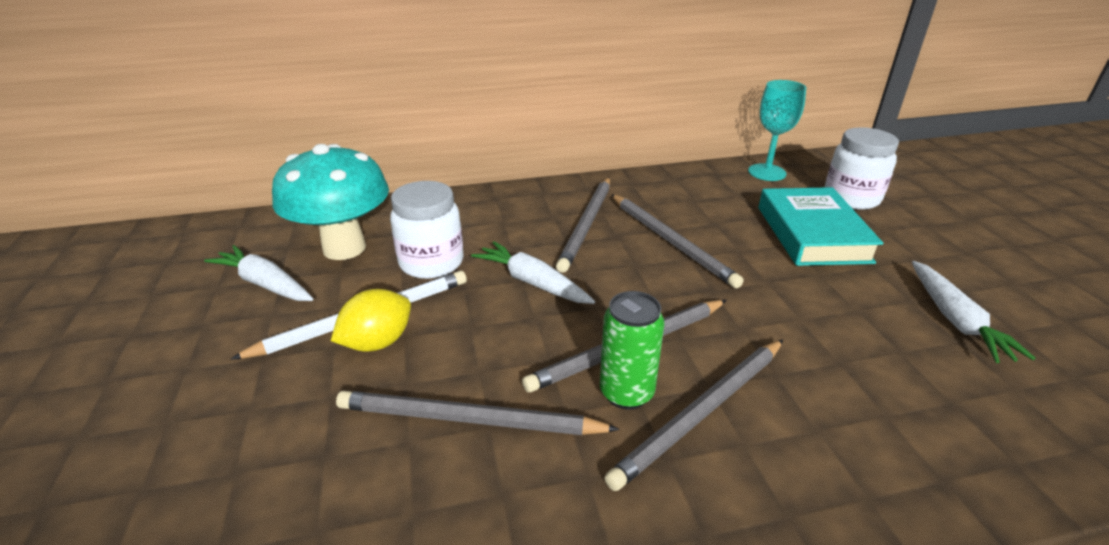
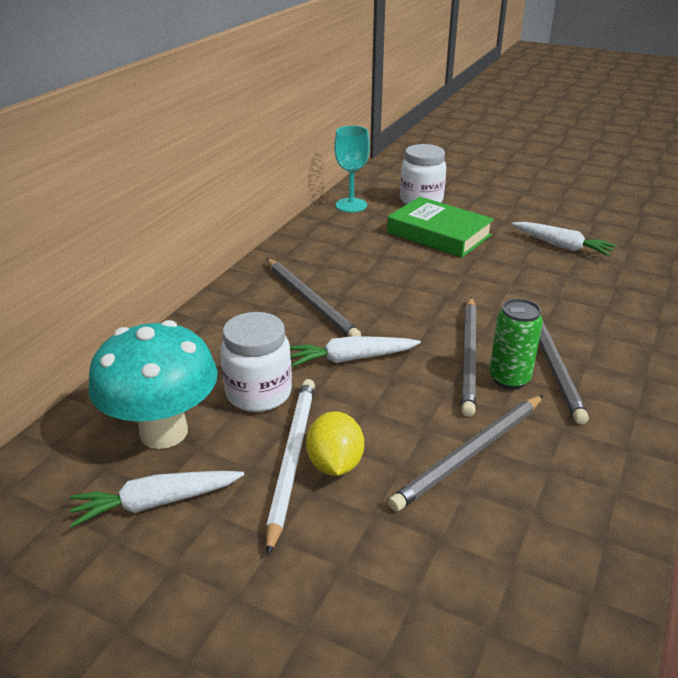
camera: 50 degrees left, 0 degrees up
grey pencil [611,194,744,288] -> none
turquoise book [759,187,883,266] -> green book [387,197,494,258]

